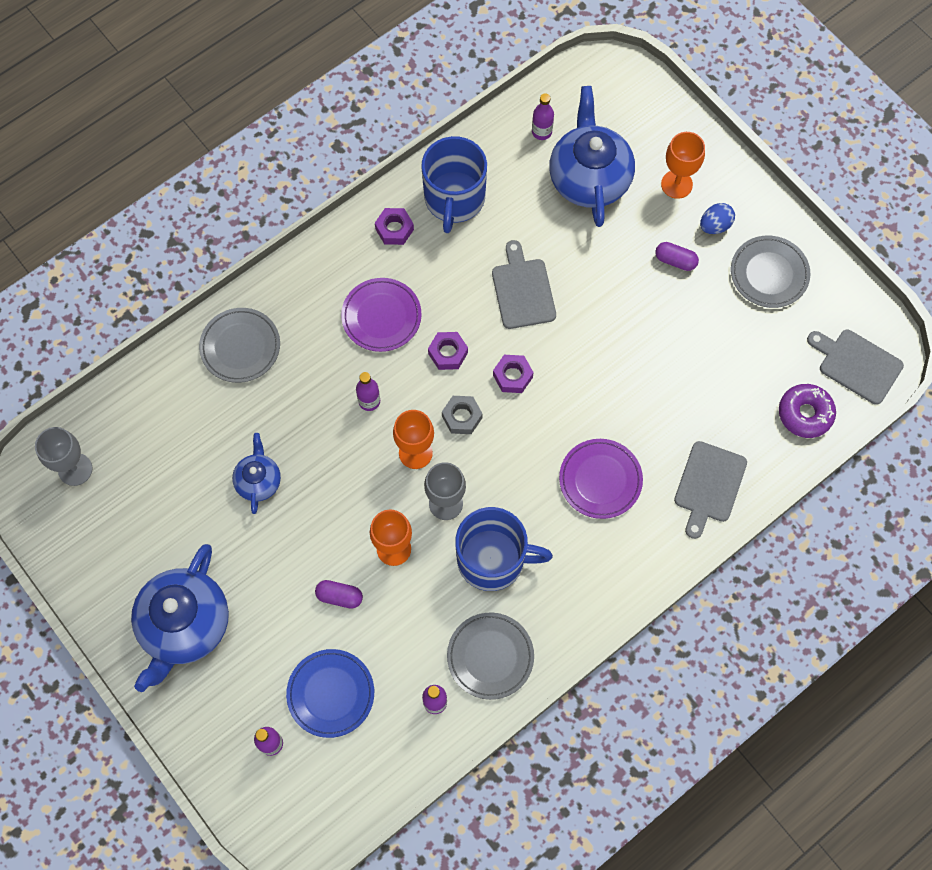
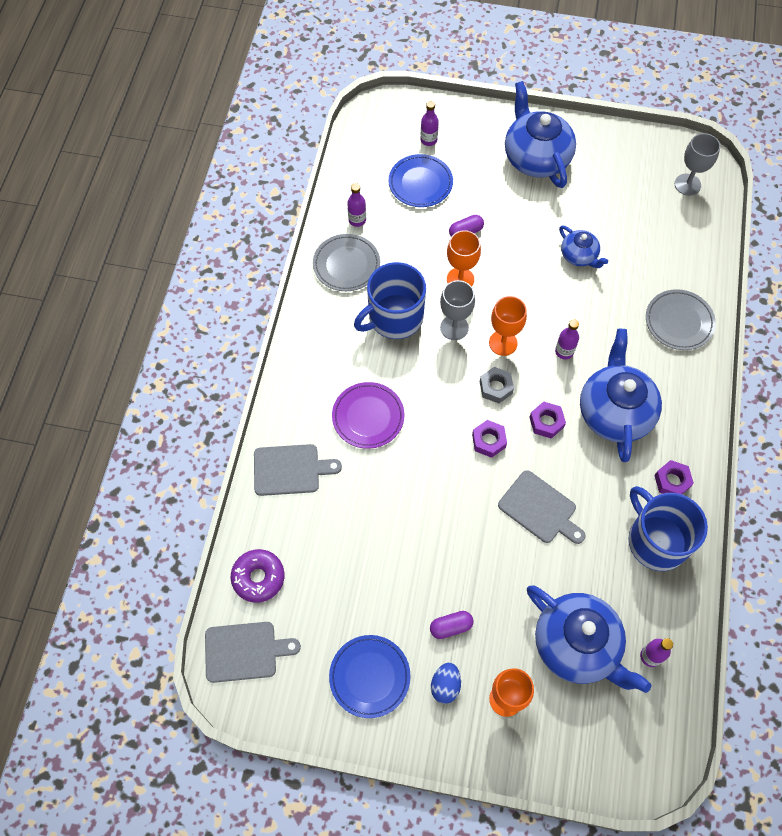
camera: 140 degrees right, 5 degrees down
purple plate [341,278,422,352] -> blue teapot [580,329,662,462]
grey cutting board [674,441,747,539] -> grey cutting board turned 105 degrees clockwise [254,444,342,496]
grey plate [731,236,810,308] -> blue plate [329,635,411,718]

